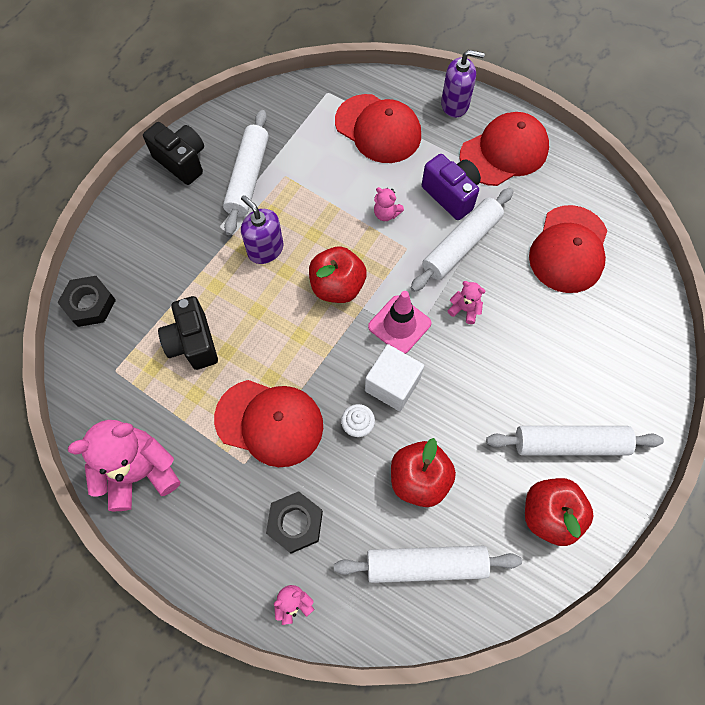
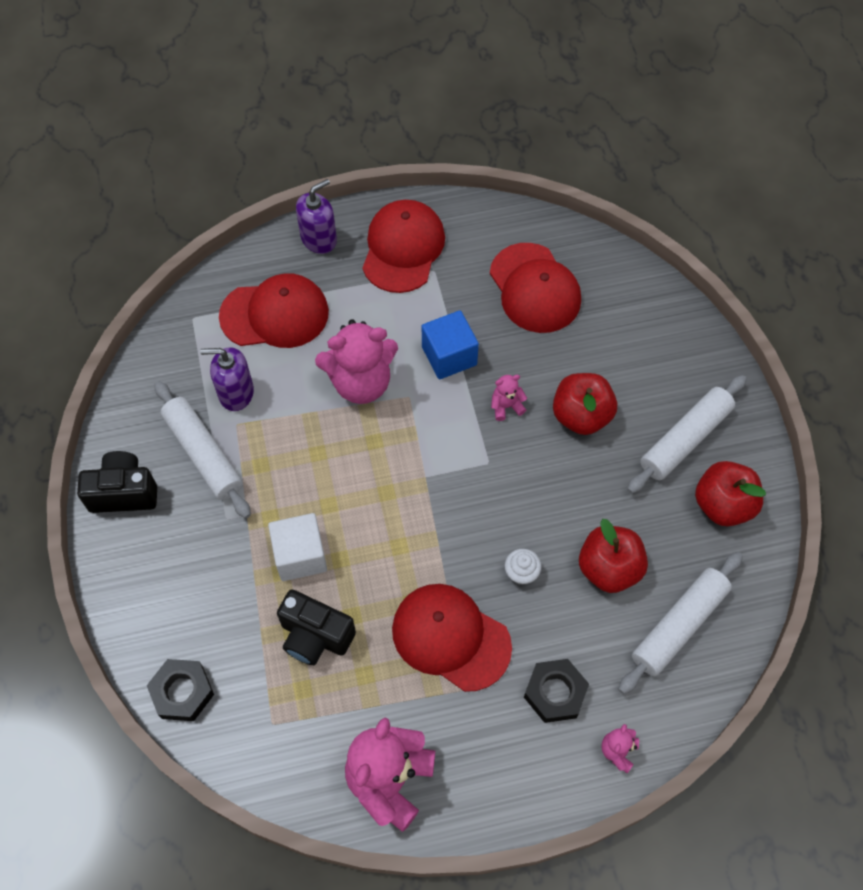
camera: 45 degrees left, 5 degrees down
red cap [214,380,323,467] -> red cap turned 120 degrees counterclockwise [392,584,512,692]
purple soap dispenser [241,195,283,264] -> purple soap dispenser moved to [200,347,254,411]
red apple [309,247,367,303] -> red apple moved to [553,373,617,435]
white cube [365,344,424,411] -> white cube moved to [268,513,327,581]
pink traffic cone [368,291,431,354] -> none
pink teddy bear [374,187,404,221] -> pink teddy bear [315,319,398,404], size x2.23
white rolling pin [411,188,513,292] -> blue cube [422,310,479,379]
purple camera [422,154,481,220] -> none

